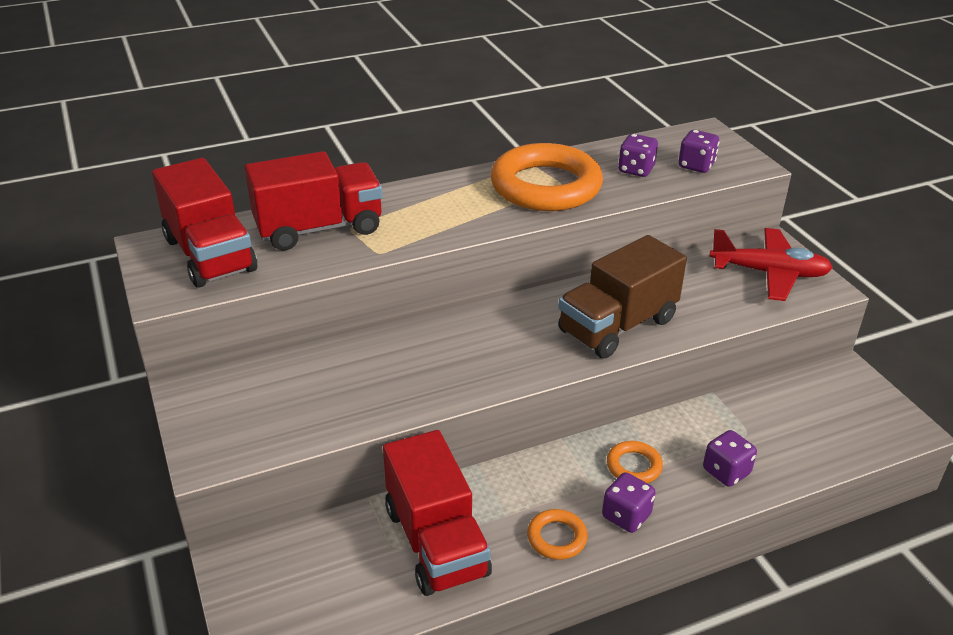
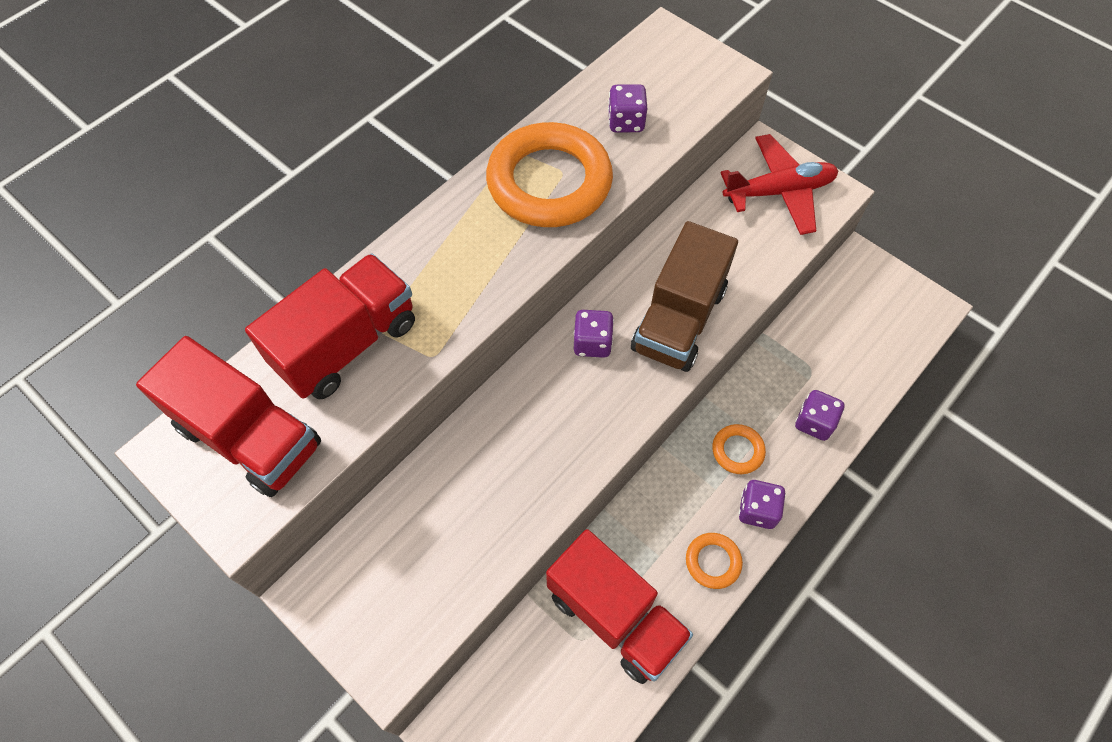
camera: 25 degrees left, 25 degrees up
purple dice [678,130,719,173] -> purple dice moved to [574,310,614,358]

